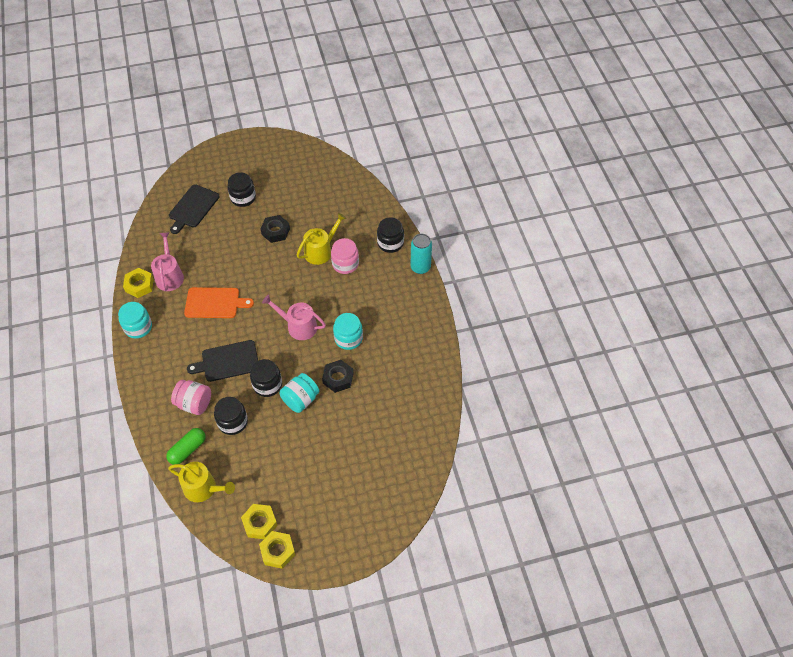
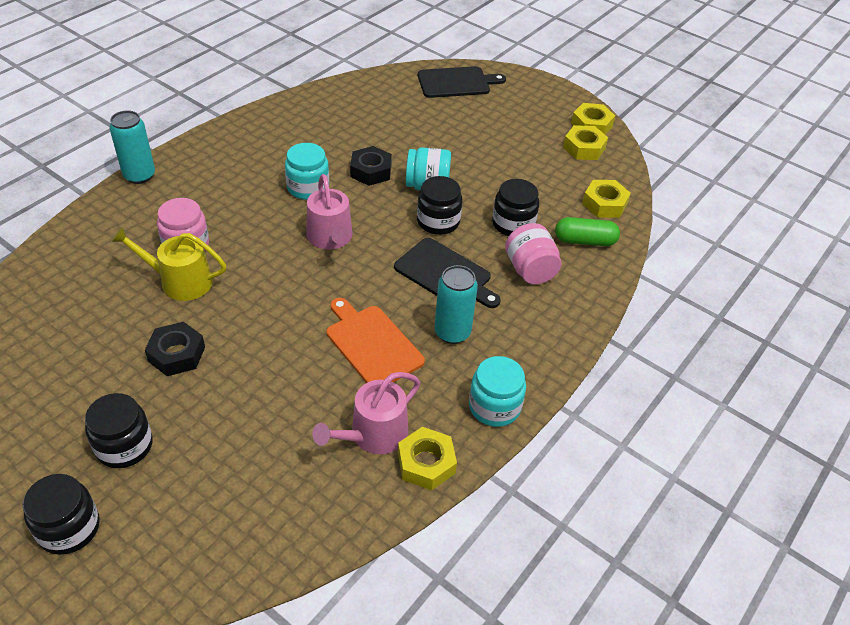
camera: 130 degrees left, 10 degrees down
yellow watering can [168,462,235,502] -> yellow nut [582,180,631,218]
black cutting board [169,184,220,234] -> black cutting board moved to [418,66,506,98]
black jar [377,217,404,253] -> black jar moved to [23,474,100,555]
none -> turquoise can [434,265,478,344]

